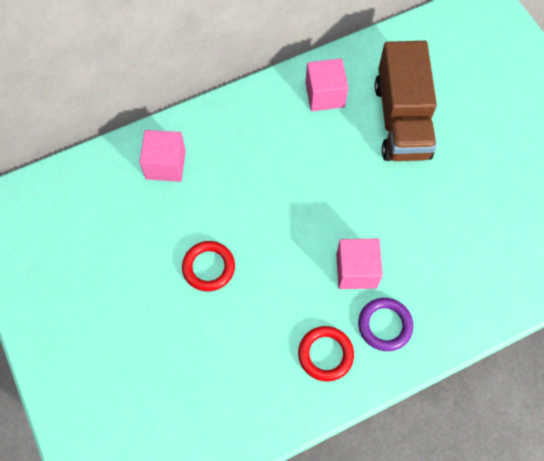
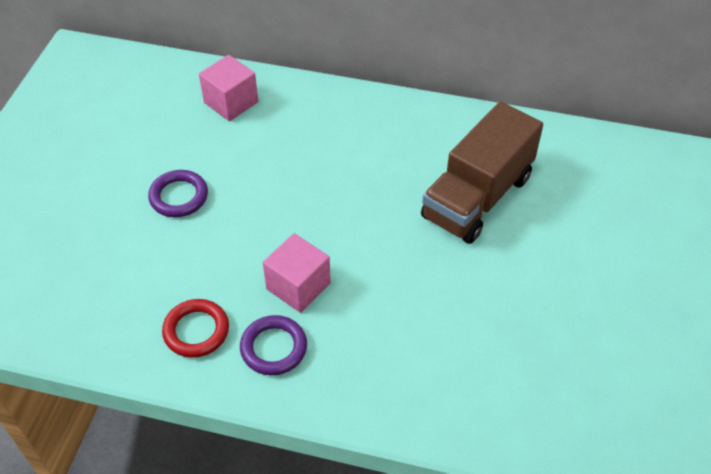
camera: 40 degrees right, 15 degrees down
red ring [182,241,235,291] -> purple ring [148,170,208,217]
pink cube [306,58,349,111] -> none

